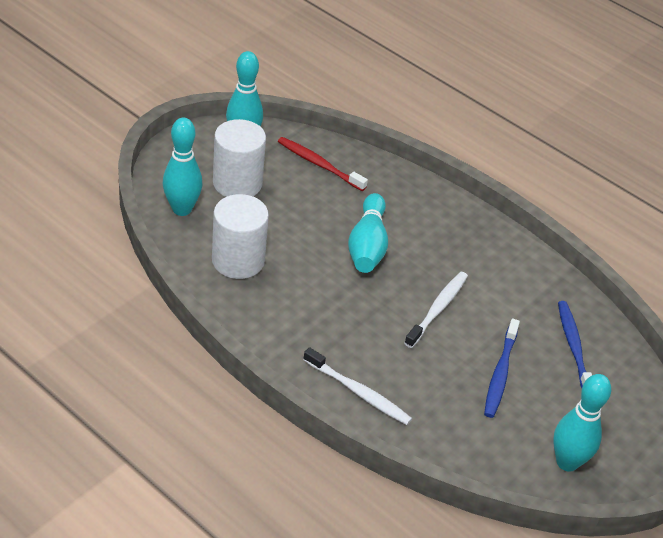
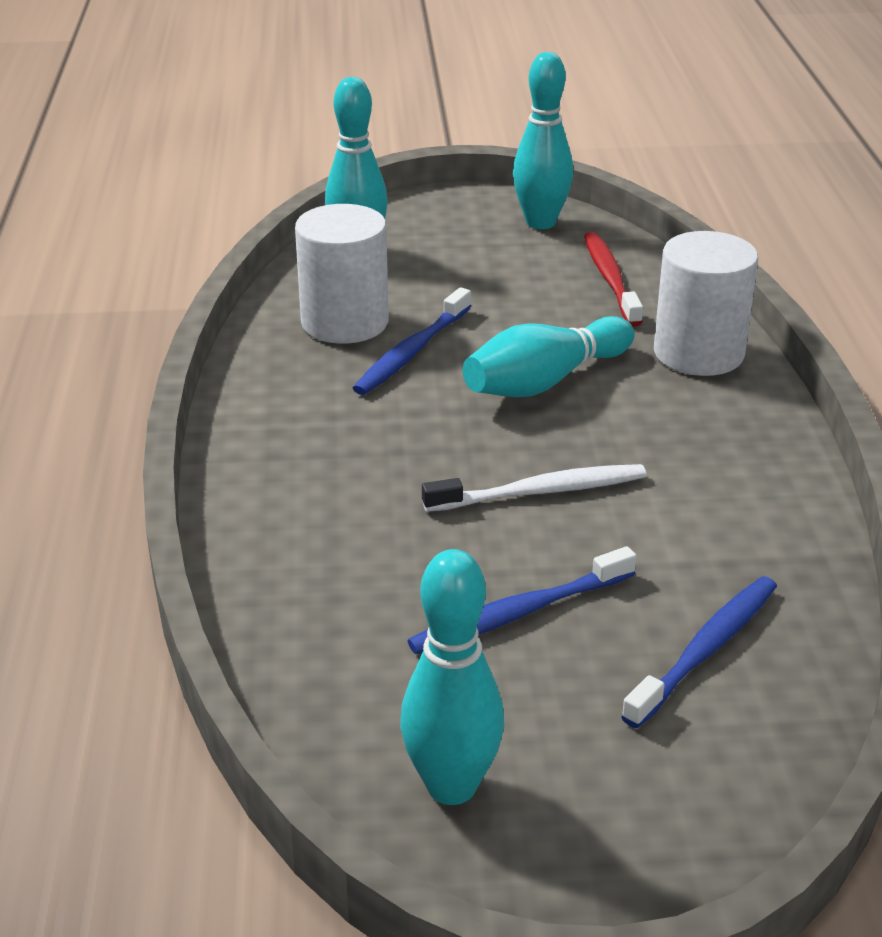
camera: 50 degrees right, 10 degrees down
white cylinder [213,119,266,197] -> white cylinder moved to [654,231,758,376]
white toothbrush [303,347,412,425] -> none
none -> blue toothbrush [353,287,471,395]

